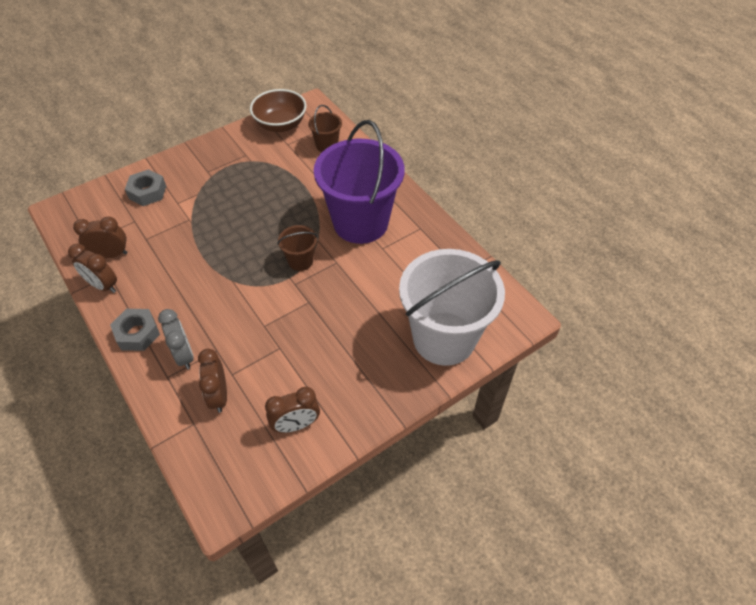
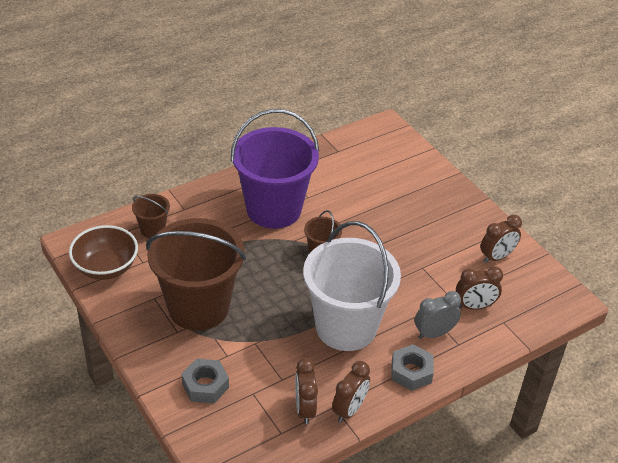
camera: 90 degrees left, 10 degrees down
brown clock [265,387,320,433] -> brown clock turned 75 degrees clockwise [480,215,522,263]
white bucket [399,249,505,366] -> white bucket moved to [303,221,401,351]
none -> brown bucket [146,218,246,331]

